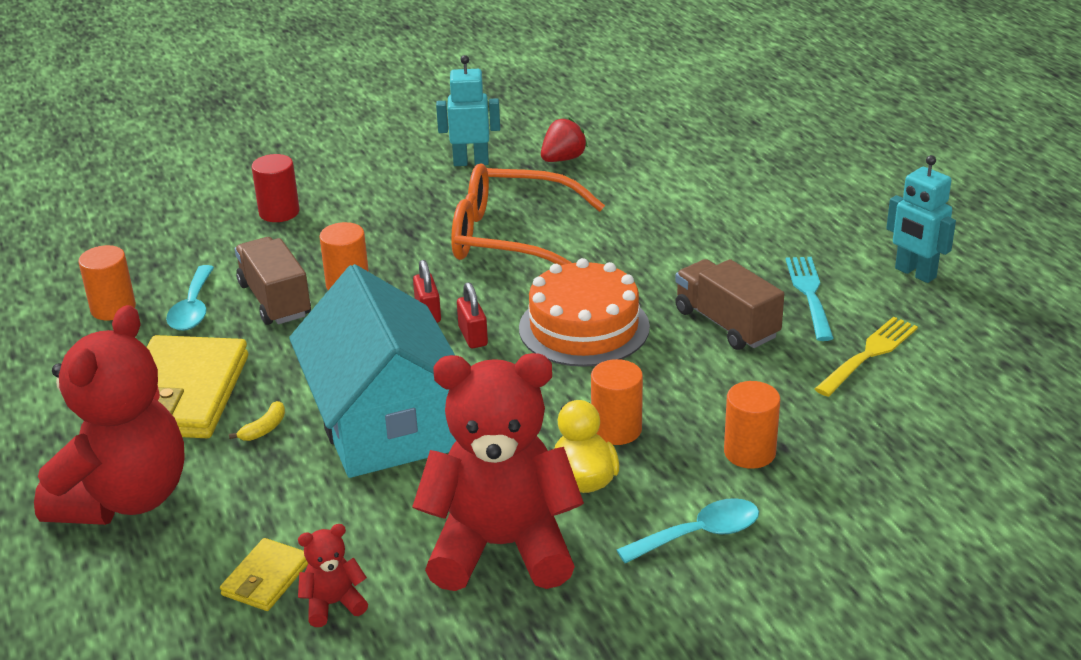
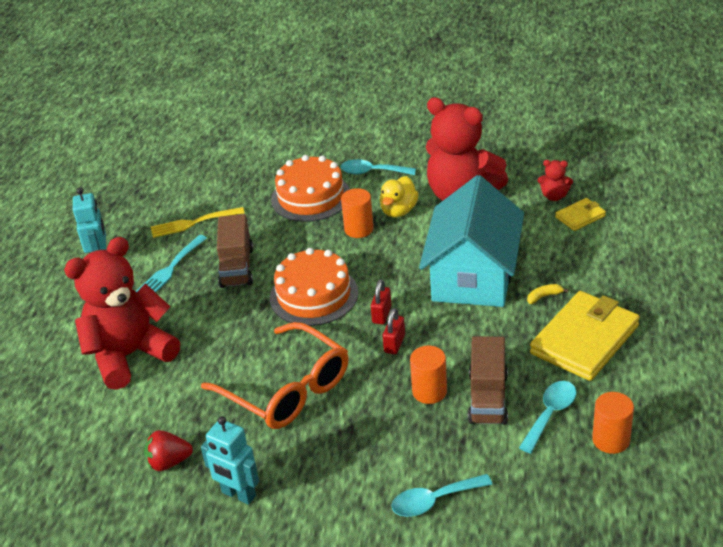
camera: 145 degrees left, 5 degrees up
red teddy bear [34,305,185,525] -> red teddy bear moved to [64,237,180,390]
red cylinder [252,154,300,222] -> turquoise spoon [391,474,493,517]
orange cylinder [724,381,780,469] -> orange cake [271,155,350,222]

